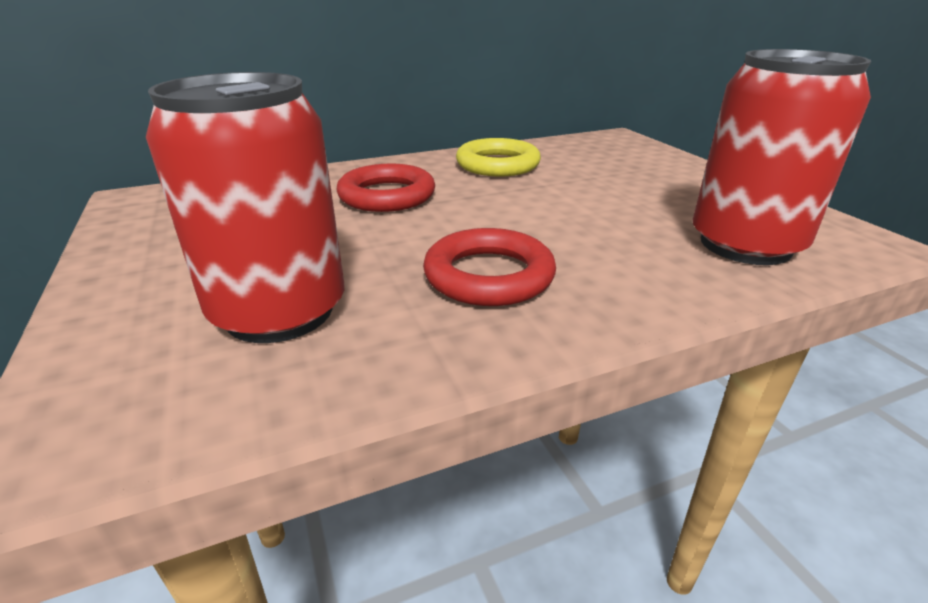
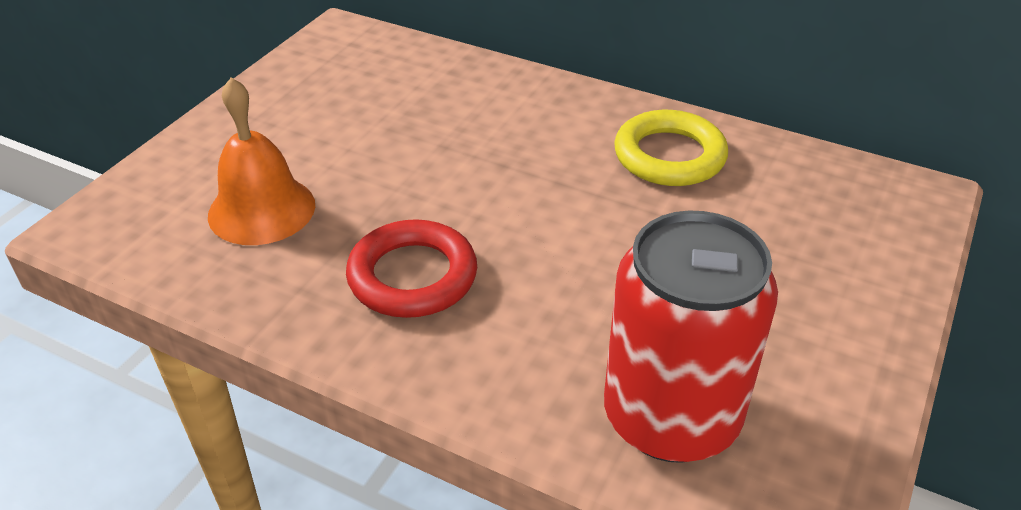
camera: 50 degrees right, 10 degrees up
red can [146,72,344,343] -> orange bell [208,78,315,245]
red ring [336,164,435,212] -> none

